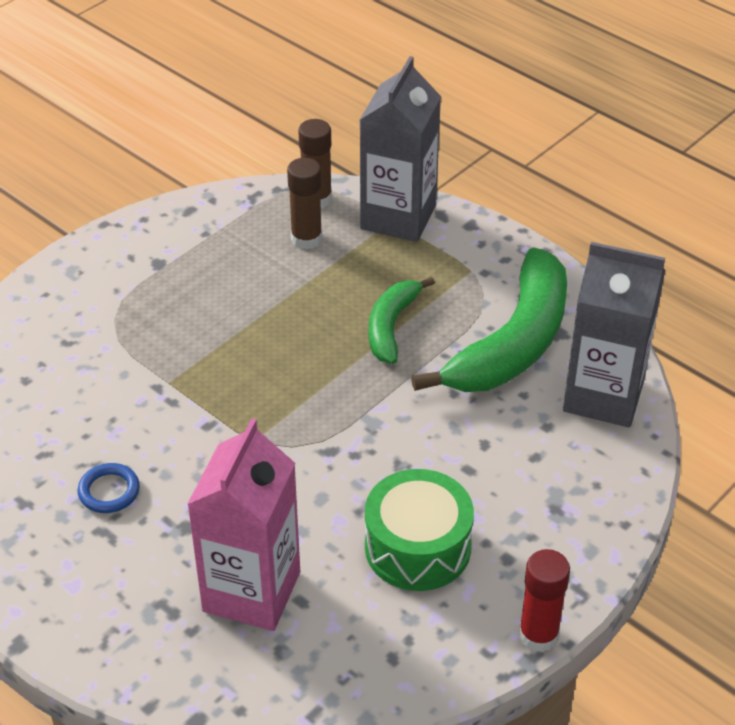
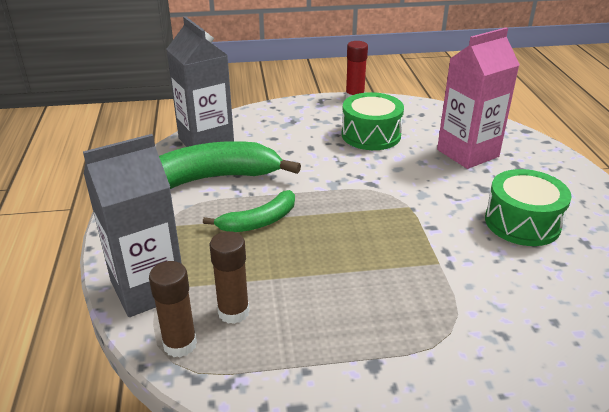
camera: 140 degrees left, 10 degrees down
blue ring [78,463,140,513] -> green drum [485,169,572,246]

